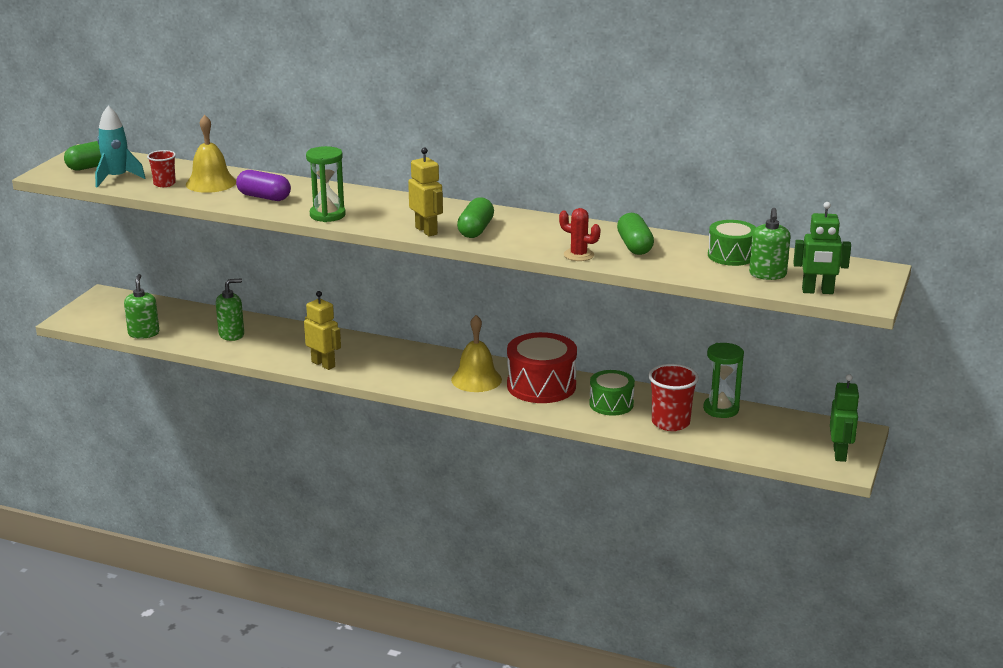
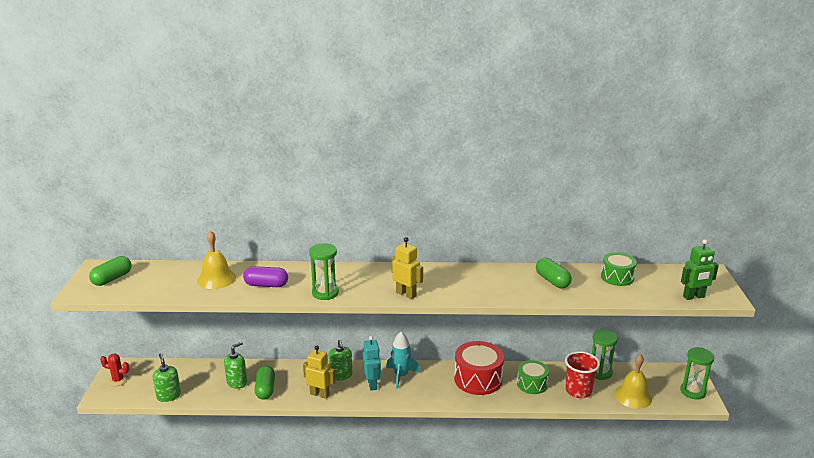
camera: 20 degrees left, 0 degrees up
turquoise rocket [95,106,146,187] -> turquoise rocket moved to [386,332,421,389]
red cup [147,150,176,187] -> none
yellow bell [451,315,502,392] -> yellow bell moved to [614,354,652,409]
green capsule [457,197,494,238] -> green capsule moved to [255,366,275,399]
red cactus [559,208,601,261] -> red cactus moved to [100,353,129,386]
green soap dispenser [749,208,790,280] -> green soap dispenser moved to [329,339,352,381]
green robot [830,374,860,462] -> green hourglass [680,347,714,399]
none -> turquoise robot [363,336,381,391]

